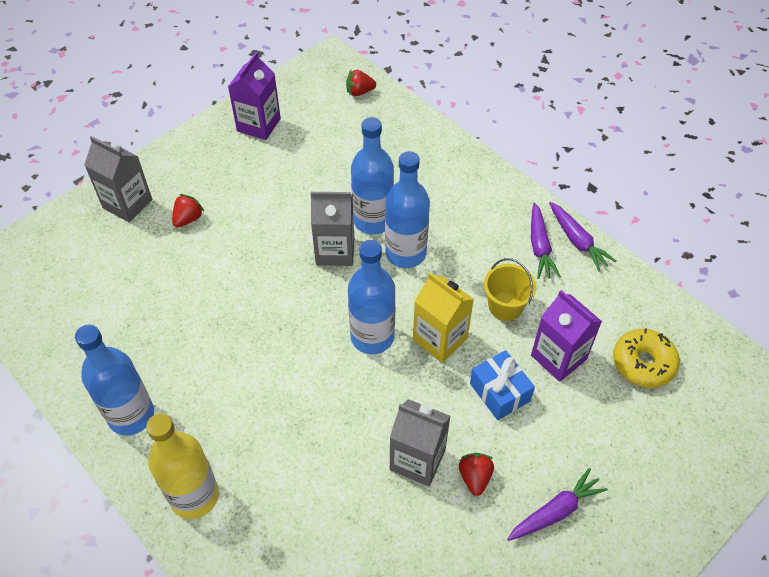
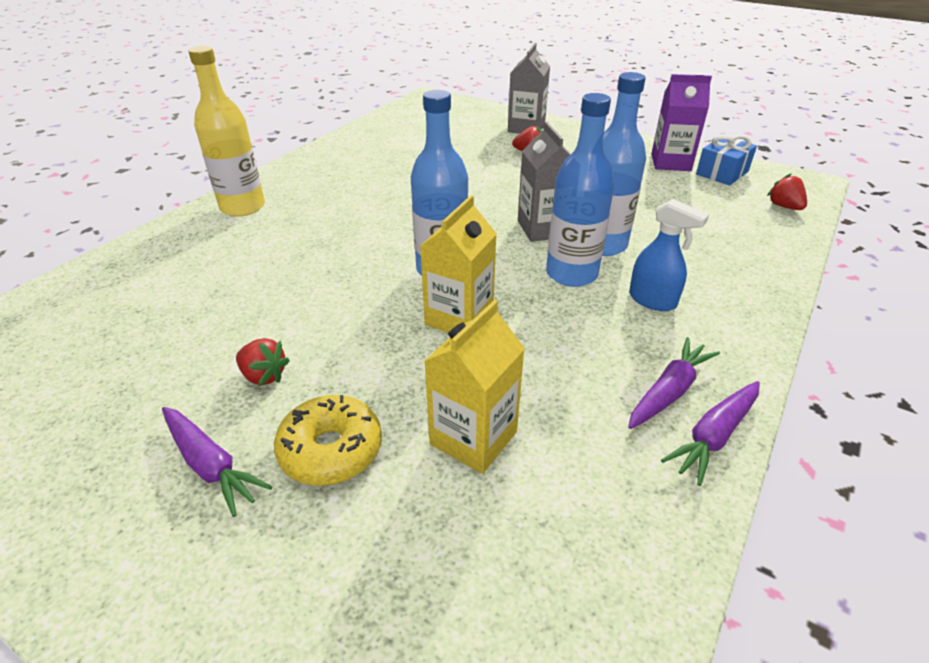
camera: 75 degrees right, 15 degrees down
blue bottle [75,324,154,435] -> none
grey carton [390,399,450,486] -> none
red strawberry [459,453,494,496] -> red strawberry turned 45 degrees clockwise [236,338,290,386]
blue gift [470,350,535,420] -> blue gift moved to [696,134,757,185]
yellow bucket [484,258,537,321] -> none
purple carrot [531,203,561,279] -> purple carrot turned 150 degrees clockwise [628,337,720,429]
purple carton [531,290,602,382] -> yellow carton [424,300,525,474]
yellow donut [613,328,680,388] -> yellow donut moved to [274,395,382,486]
none -> blue spray bottle [629,199,709,311]

